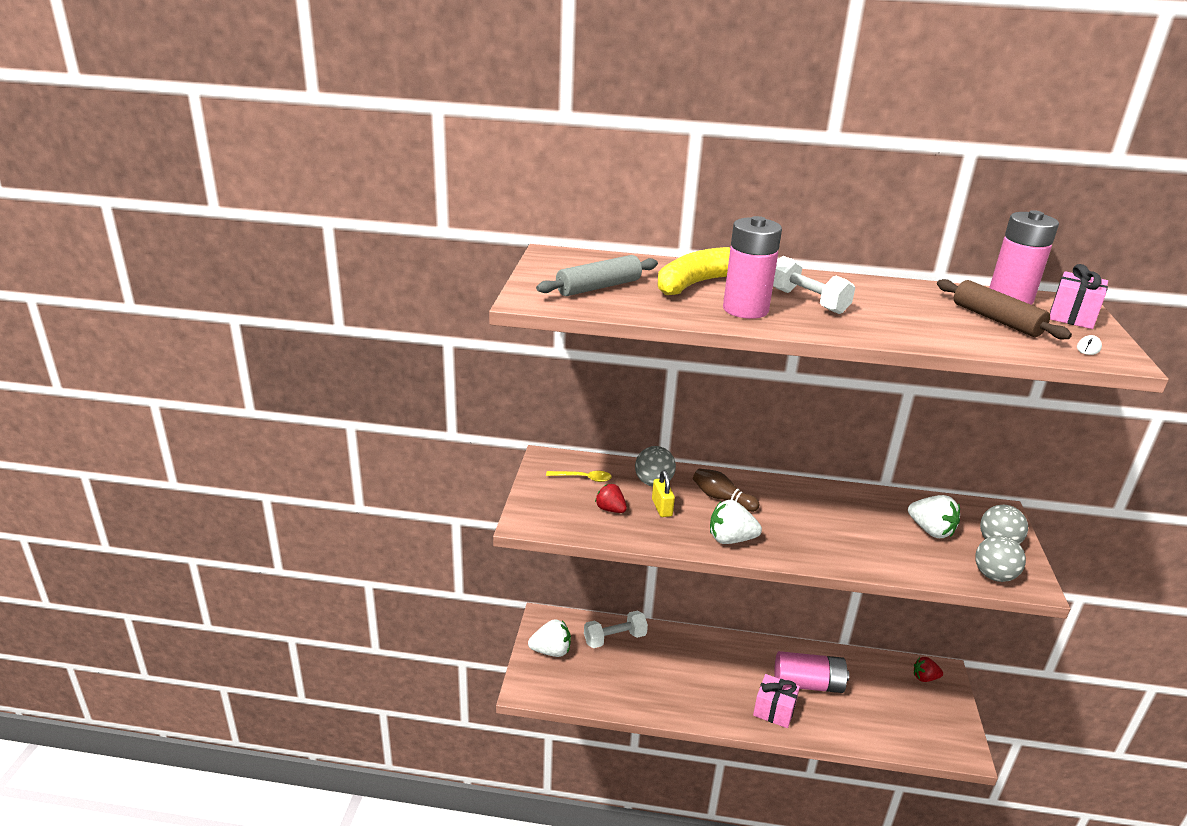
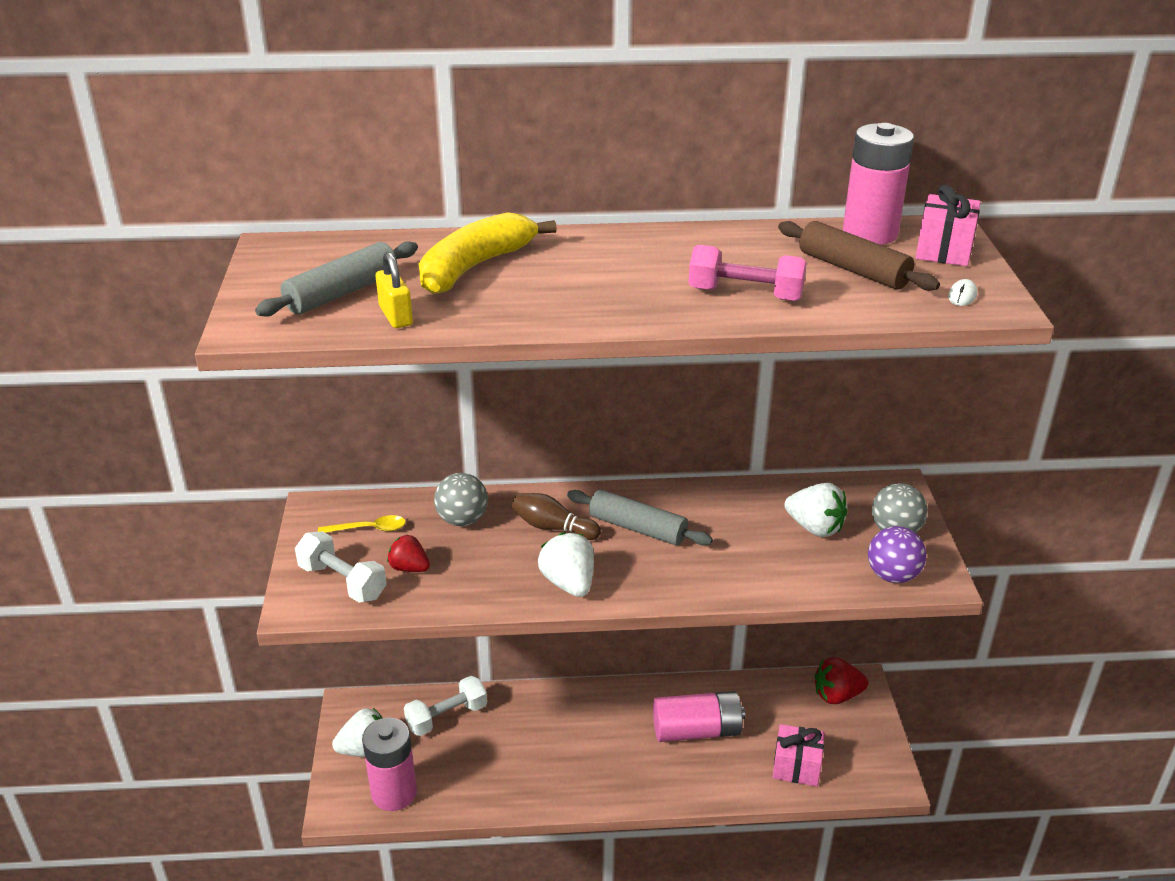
camera: 10 degrees left, 5 degrees up
yellow padlock [652,470,675,517] -> yellow padlock moved to [376,252,413,328]
white strawberry [710,500,762,544] -> white strawberry turned 75 degrees clockwise [538,532,594,597]
pink battery [723,216,782,319] -> pink battery moved to [362,718,417,811]
pink gift [753,674,800,728] -> pink gift moved to [773,724,825,786]
white dumbbell [773,256,855,314] -> white dumbbell moved to [295,531,387,603]
red strawberry [914,657,943,682] -> red strawberry [815,657,868,704], size x1.50
grey ball [975,535,1026,582] -> purple ball [868,526,926,583]
none -> grey rolling pin [567,489,713,546]
none -> pink dumbbell [689,245,807,301]

